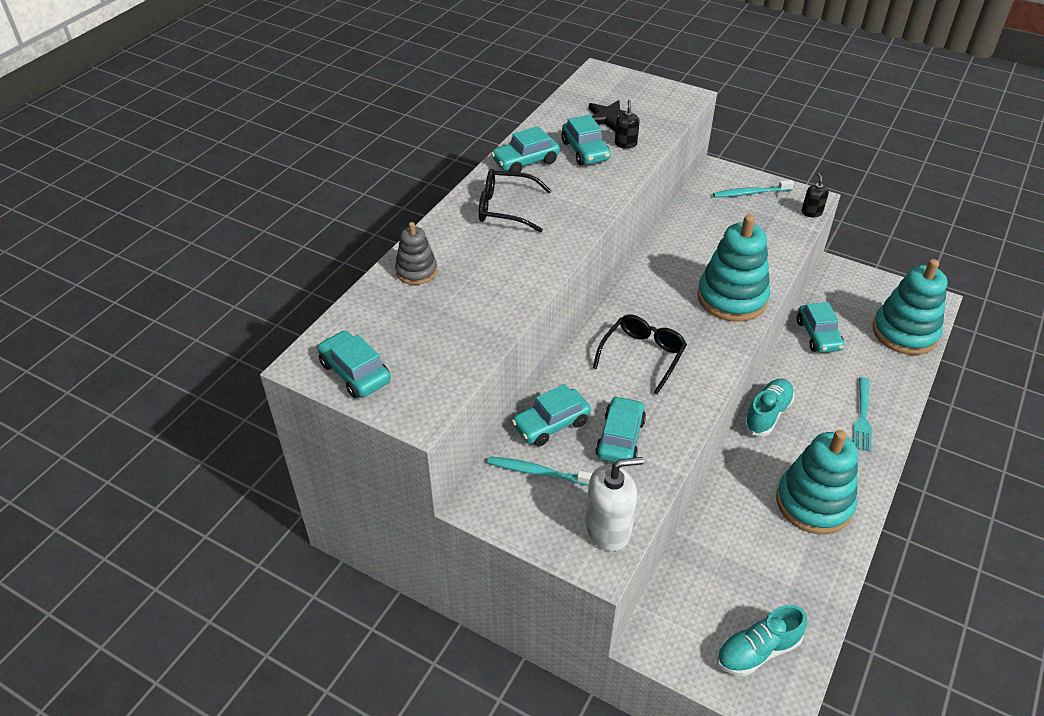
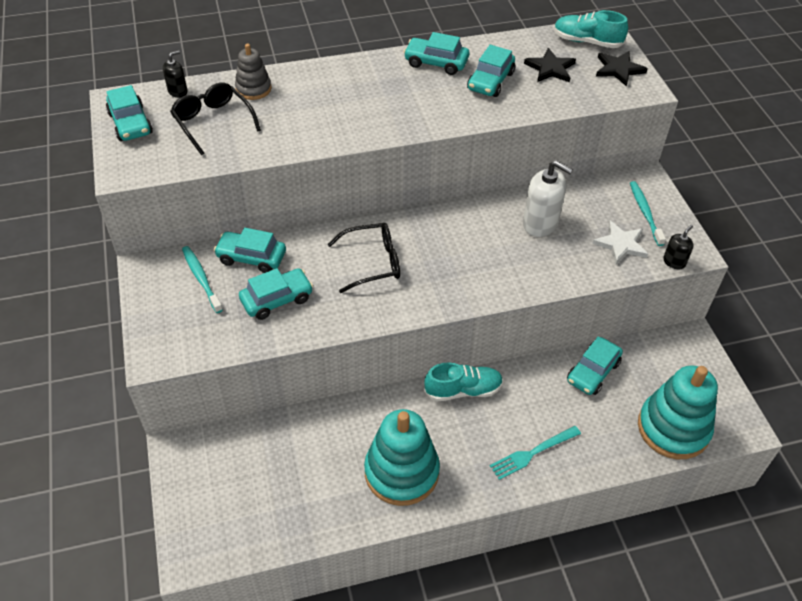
camera: 45 degrees right, 5 degrees up
turquoise car [317,331,391,398] -> turquoise car turned 150 degrees clockwise [106,85,153,141]
black glasses [479,169,552,233] -> black glasses moved to [170,83,261,155]
white soap dispenser [586,457,644,551] -> white soap dispenser moved to [523,160,573,237]
black soap dispenser [615,100,640,149] -> black soap dispenser moved to [163,51,188,98]
turquoise stacking toy [697,215,770,322] -> none
turquoise toothbrush [713,180,794,198] -> turquoise toothbrush turned 45 degrees clockwise [630,181,666,246]
turquoise shoe [717,605,807,676] -> turquoise shoe moved to [554,10,628,48]
none -> white star [592,221,648,264]
none -> black star [596,51,648,87]

